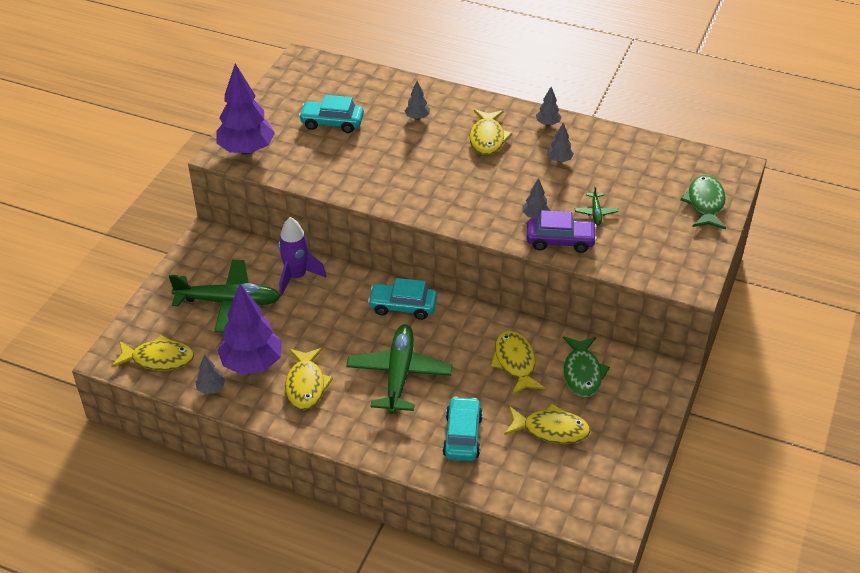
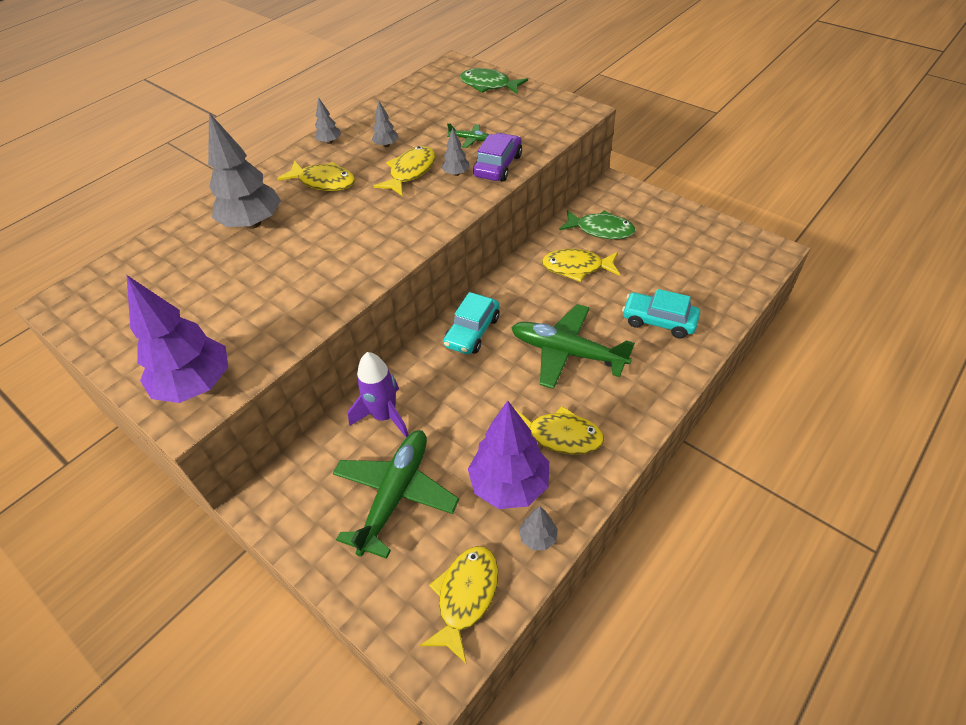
camera: 70 degrees left, 5 degrees up
turquoise car [299,95,364,133] -> none
grey tree [405,81,430,120] -> grey tree [208,113,281,229], size x2.22
yellow fish [504,404,590,444] -> yellow fish moved to [374,146,435,196]

